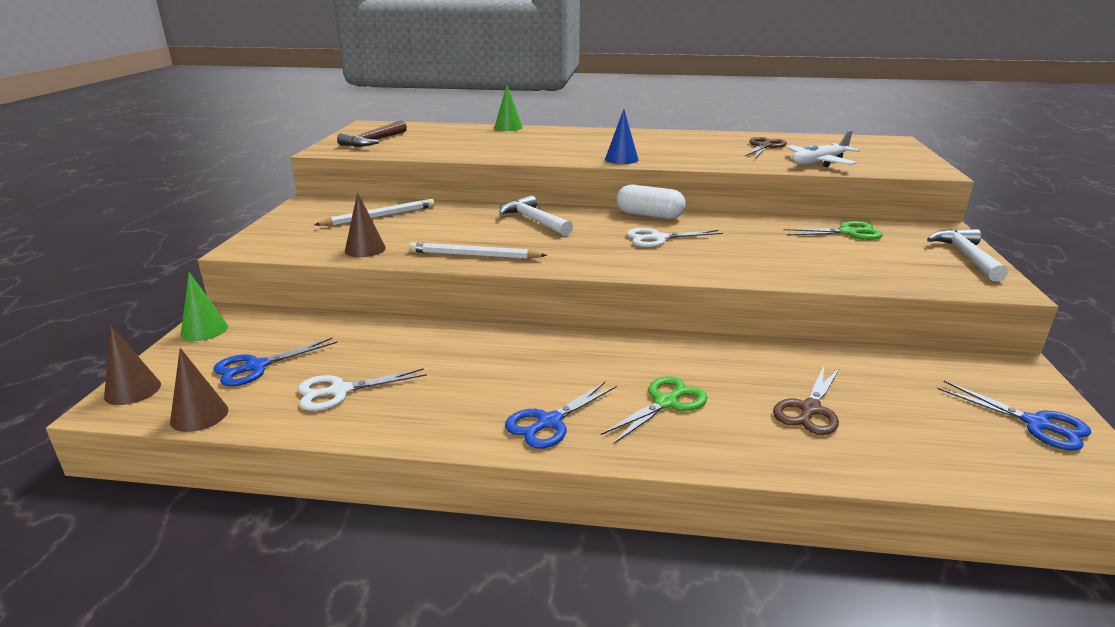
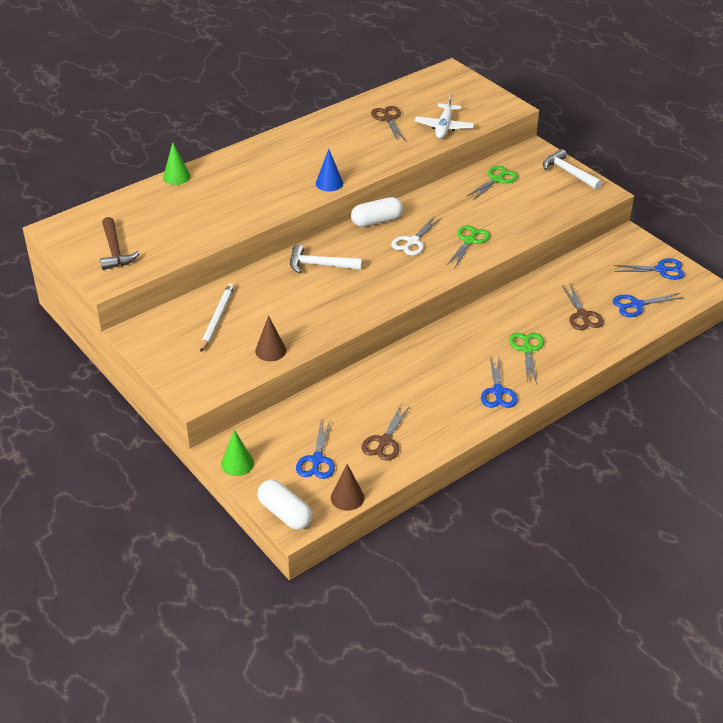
camera: 45 degrees left, 15 degrees up
brown cone [104,325,161,405] -> white capsule [258,480,312,530]
white scissors [298,368,427,411] -> brown scissors [361,404,410,461]
white pencil [409,242,547,259] -> none
none -> green scissors [447,225,490,268]
none -> blue scissors [613,293,684,317]

